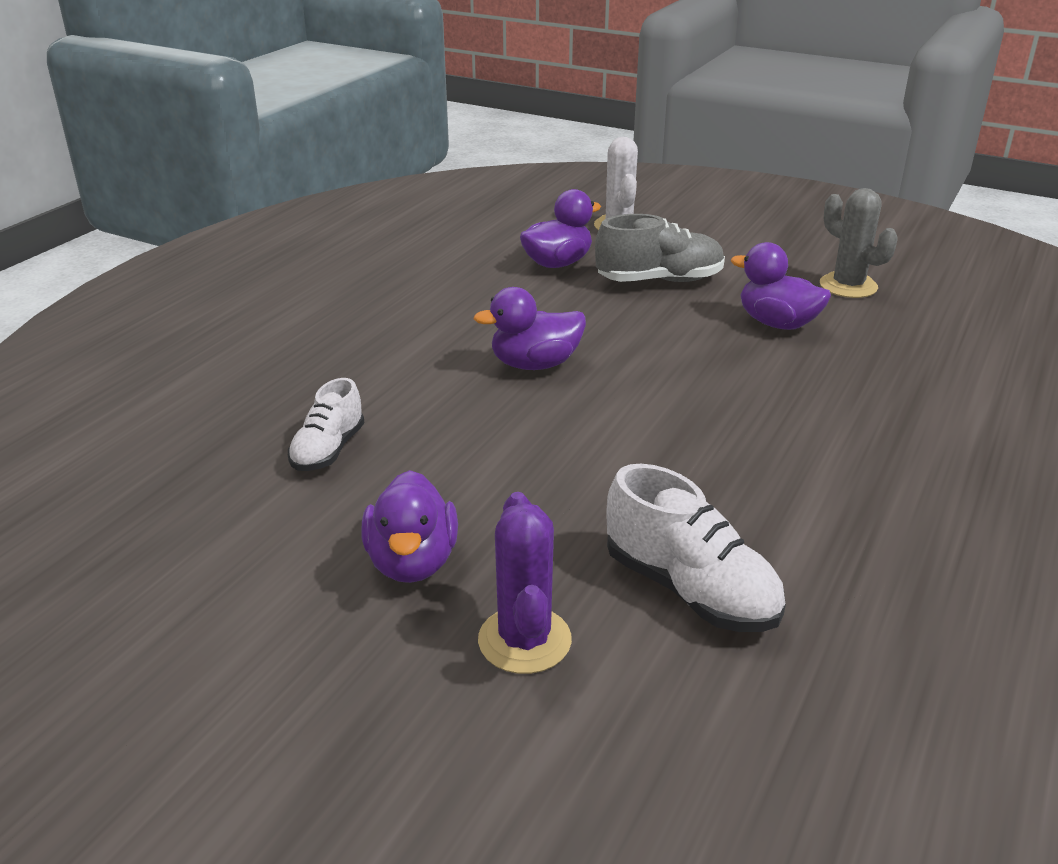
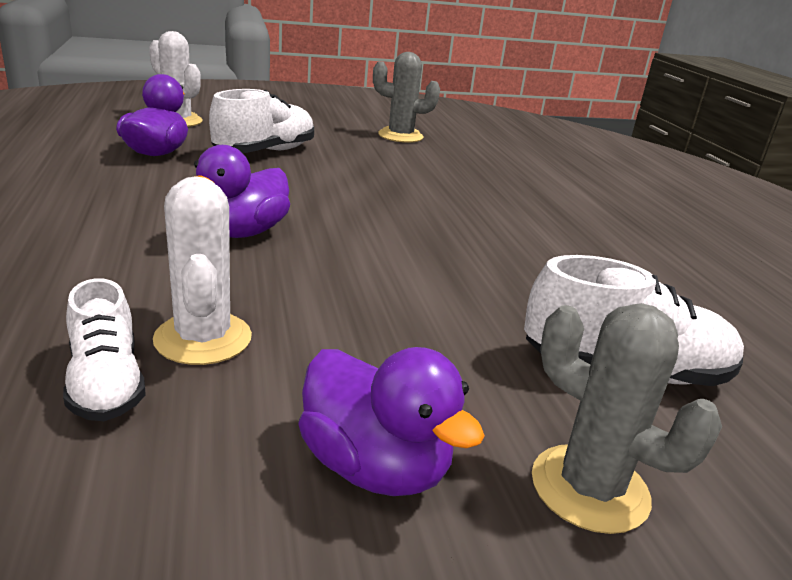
camera: 45 degrees left, 5 degrees down
purple cactus [478,492,572,674] -> grey cactus [532,303,722,534]
grey shoe [595,214,725,282] -> white shoe [209,89,314,153]
purple duck [731,242,831,330] -> none
none -> white cactus [153,176,252,365]

